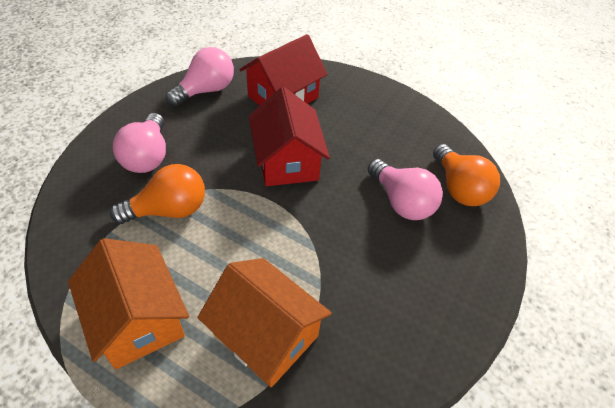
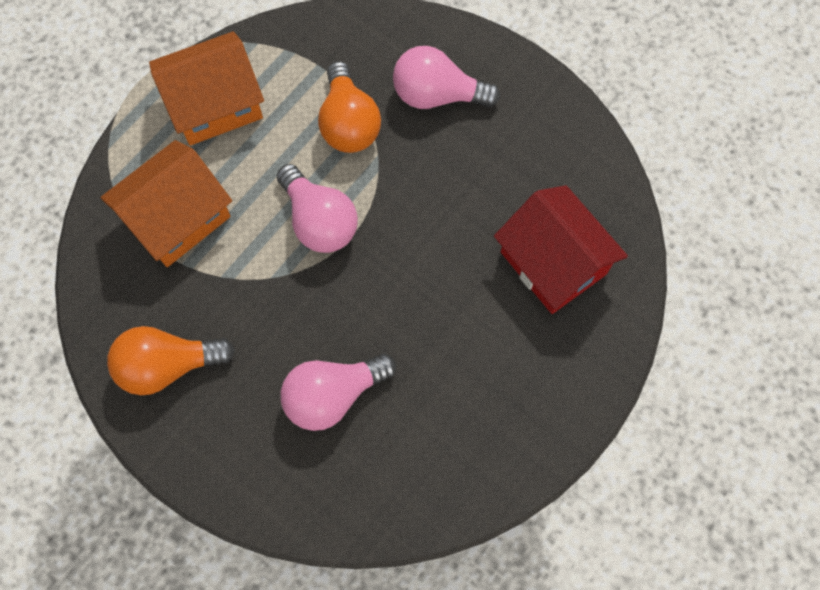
camera: 100 degrees right, 20 degrees up
pink light bulb [166,47,234,107] -> pink light bulb moved to [277,164,358,253]
red house [249,87,330,186] -> none
orange light bulb [433,144,500,206] -> orange light bulb moved to [107,326,235,395]

